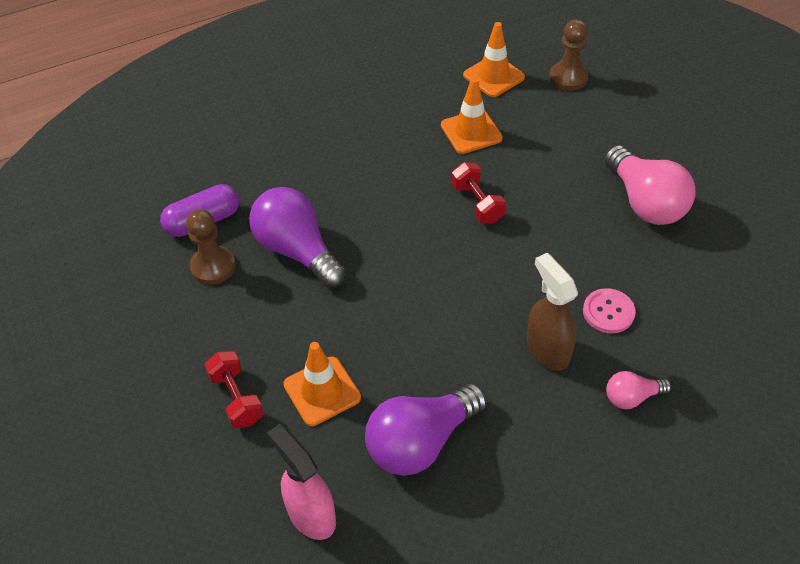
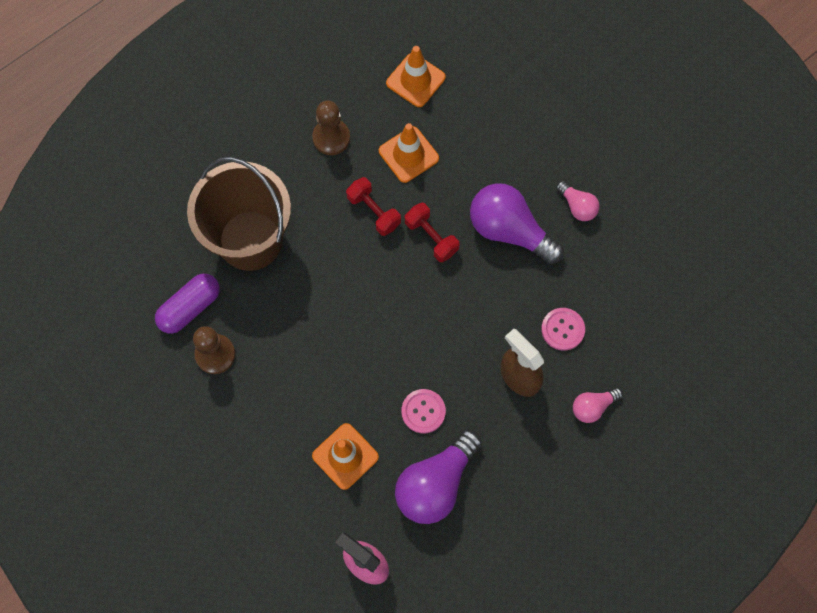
camera: 15 degrees left, 20 degrees up
red dumbbell [204,351,264,428] -> red dumbbell moved to [346,177,401,236]
purple light bulb [249,187,346,288] -> purple light bulb moved to [470,183,564,264]
brown pawn [549,19,588,91] -> brown pawn moved to [312,100,350,155]
pink light bulb [604,145,696,225] -> pink light bulb [556,180,600,221], size x0.51
none -> brown bucket [187,157,291,271]
none -> pink button [402,389,446,433]

